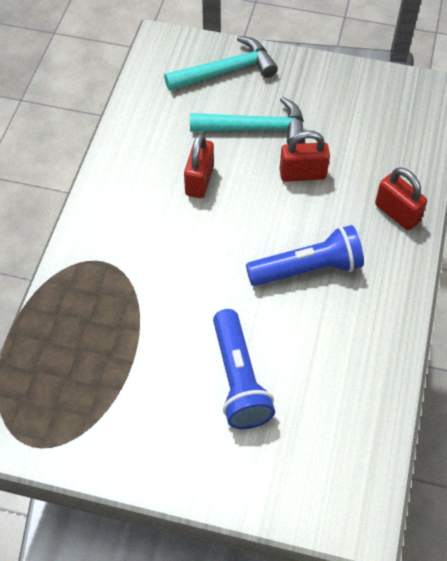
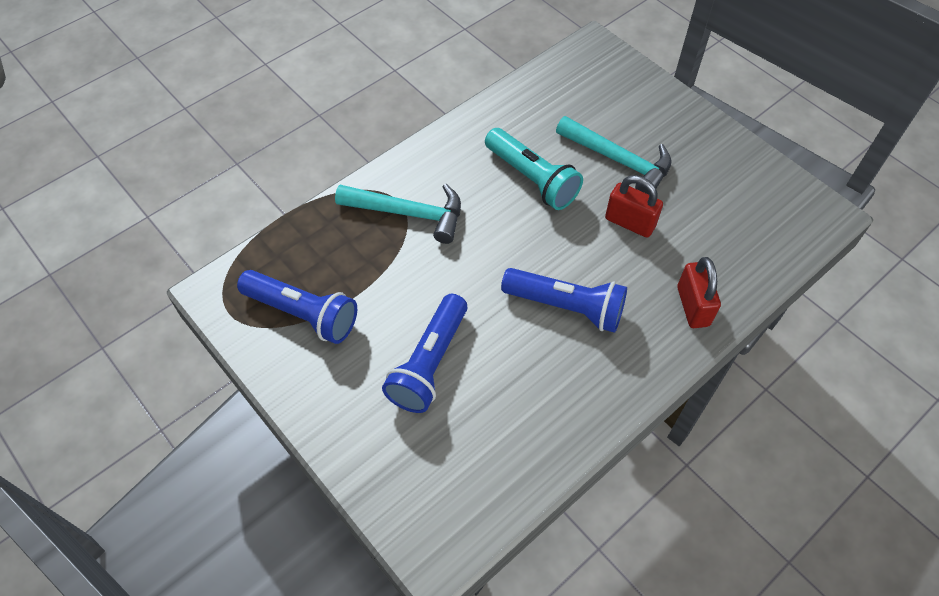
camera: 35 degrees right, 0 degrees up
turquoise hammer [164,36,278,91] -> turquoise hammer moved to [335,184,461,244]
red padlock [184,132,214,198] -> turquoise flashlight [485,128,583,210]
none -> blue flashlight [237,270,357,344]

